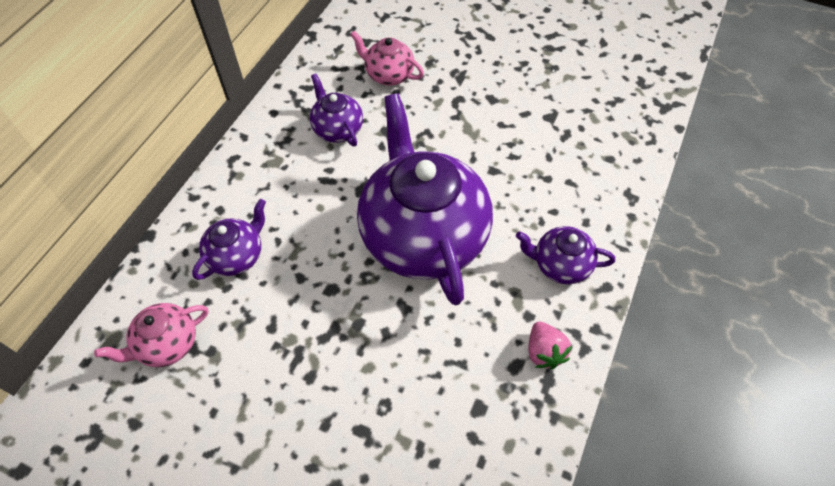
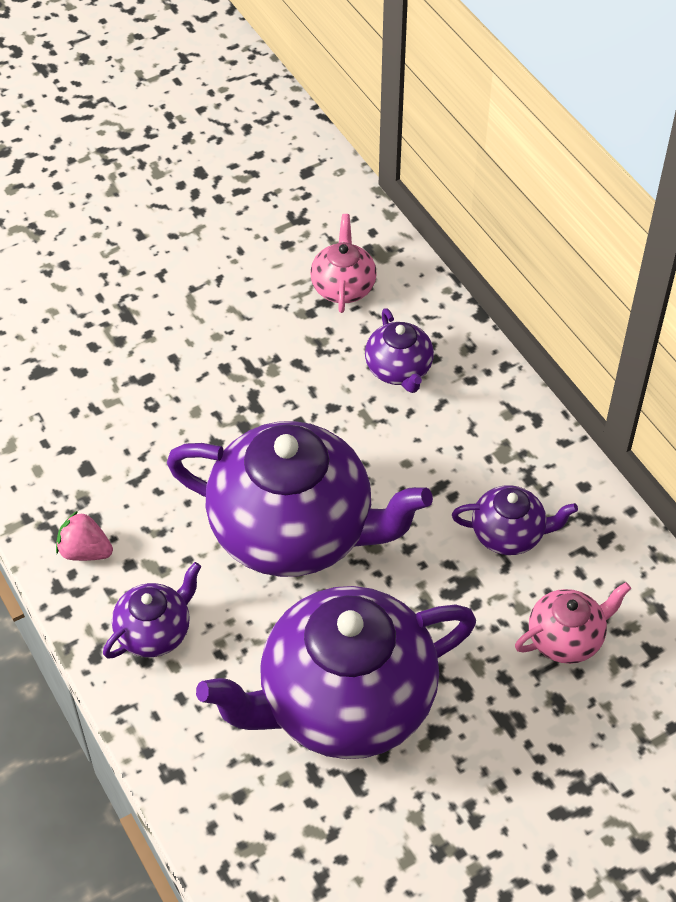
camera: 125 degrees right, 5 degrees down
none -> purple teapot [196,586,476,759]

